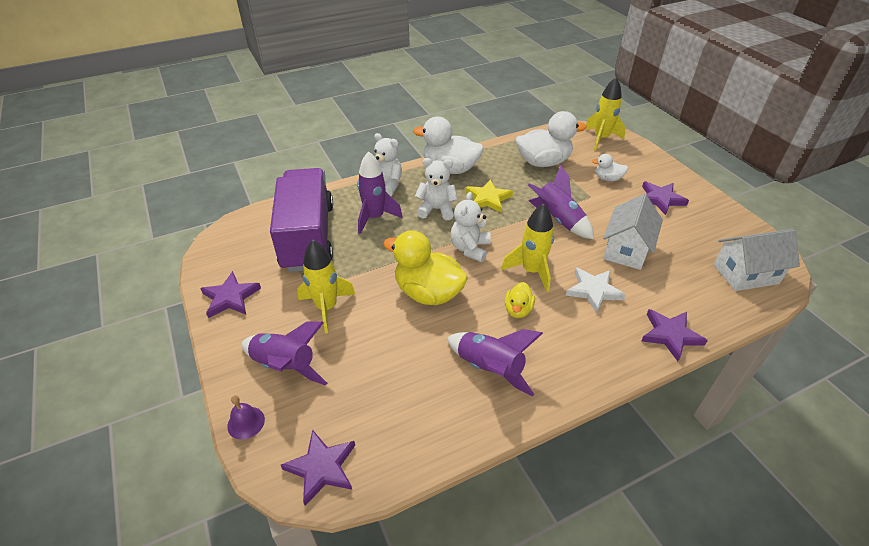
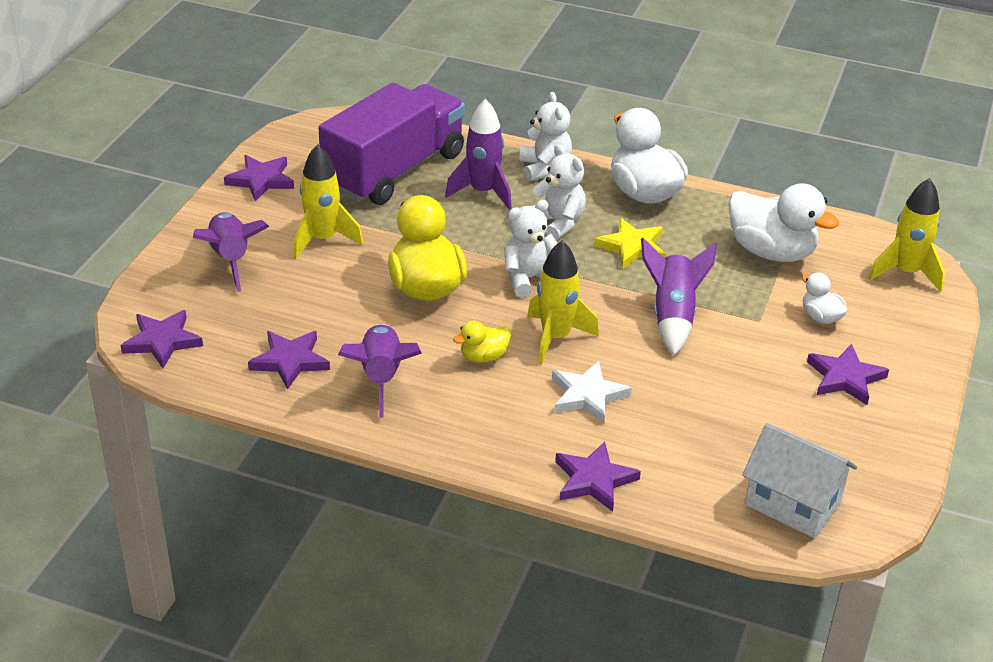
camera: 45 degrees right, 5 degrees down
purple bell [227,395,265,440] -> none
white house [603,194,663,270] -> none
none -> purple star [248,331,330,390]

